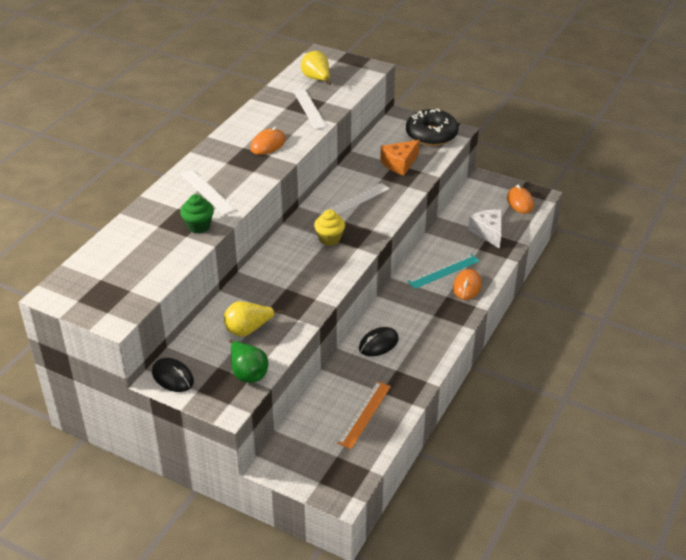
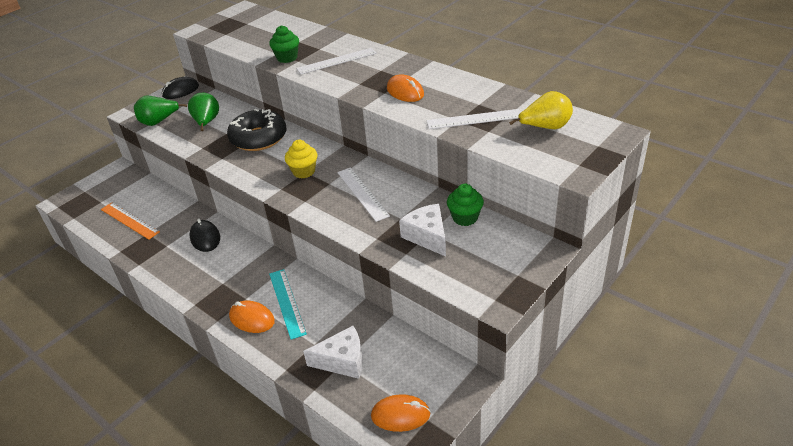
camera: 105 degrees right, 0 degrees up
yellow pear [224,301,283,337] -> green pear [188,93,219,131]
orange cheese [380,140,420,175] -> white cheese [399,204,446,257]
black donut [406,109,459,146] -> black donut moved to [227,109,286,151]
none -> green cupcake [447,184,484,226]

